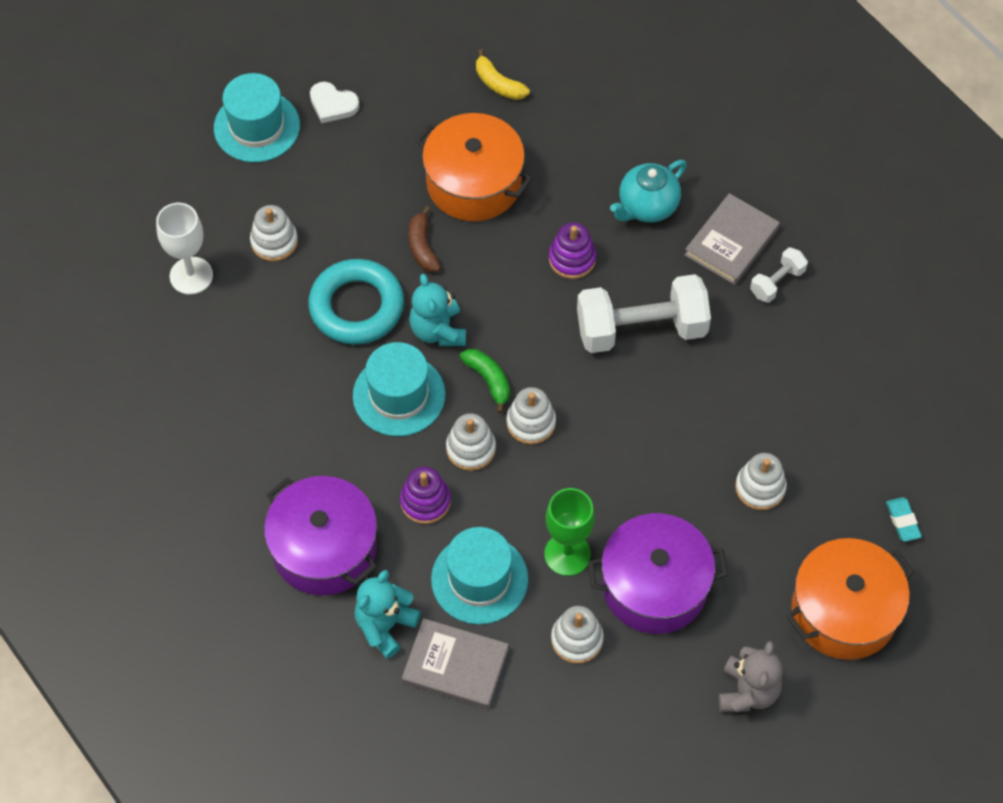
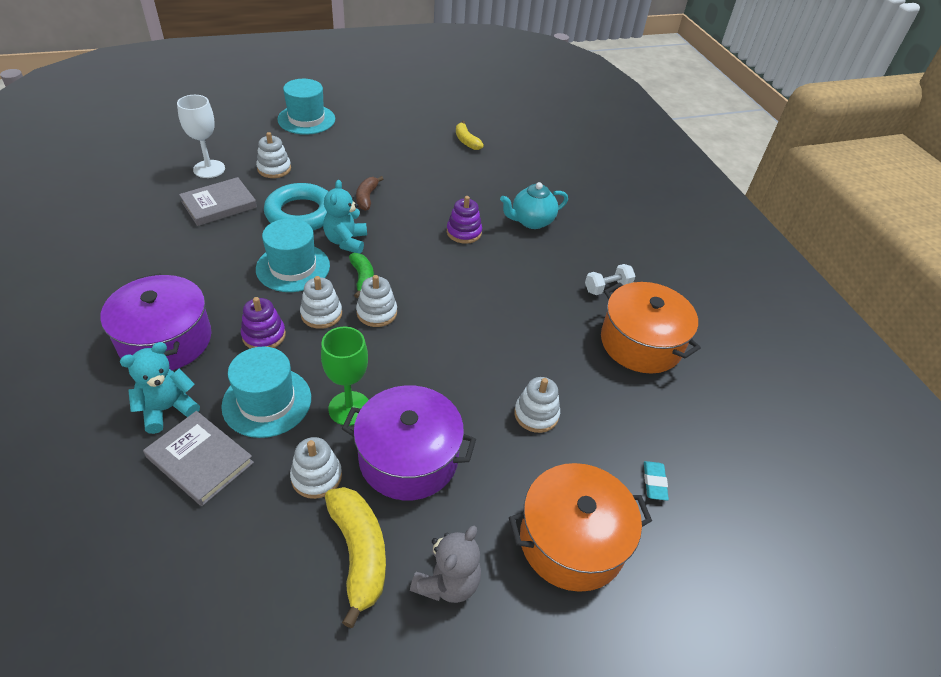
camera: 15 degrees right, 15 degrees down
white heart [310,82,359,123] -> none
orange pot [416,113,532,221] -> orange pot moved to [601,282,701,374]
white dumbbell [577,274,711,353] -> none
grey book [685,193,780,285] -> grey book moved to [179,177,257,226]
none -> yellow banana [325,487,386,628]

